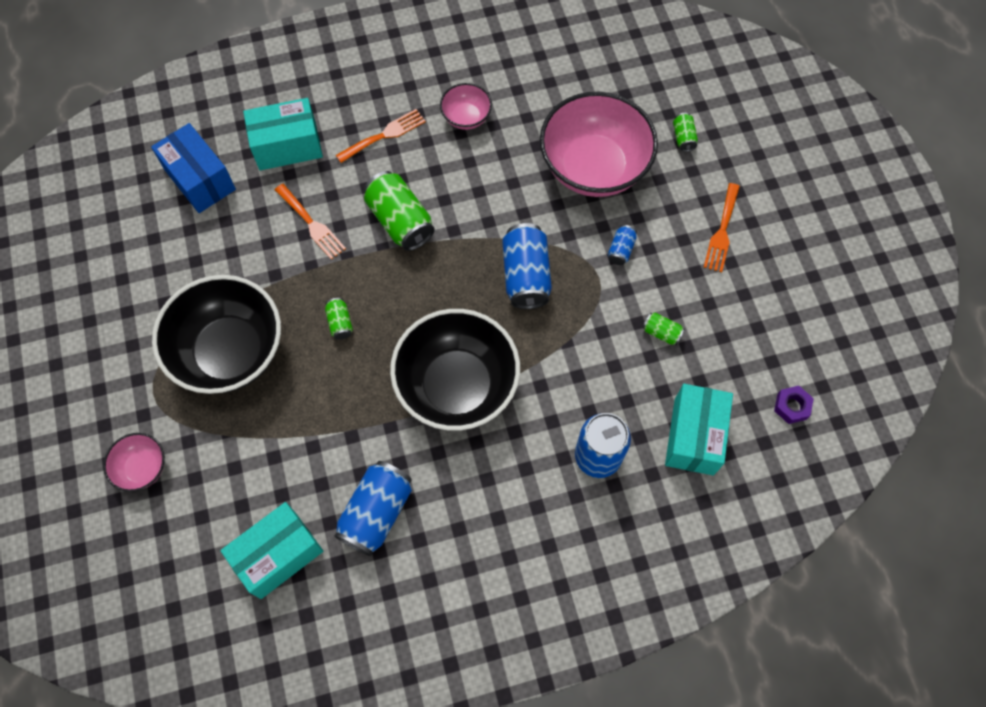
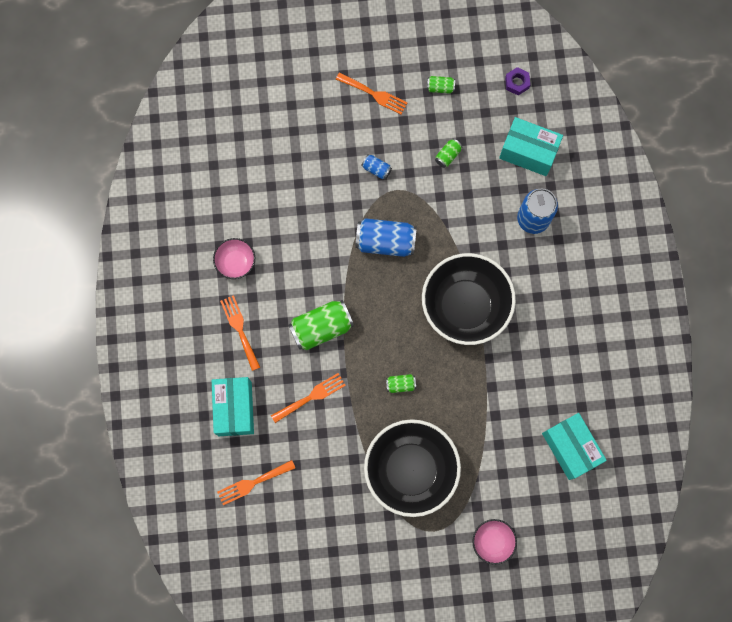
camera: 80 degrees left, 10 degrees up
blue box [151,123,236,213] -> orange fork [217,460,295,505]
blue can [334,461,412,556] -> none
pink bowl [540,92,658,197] -> none
green can [673,113,698,152] -> green can moved to [427,76,455,94]

